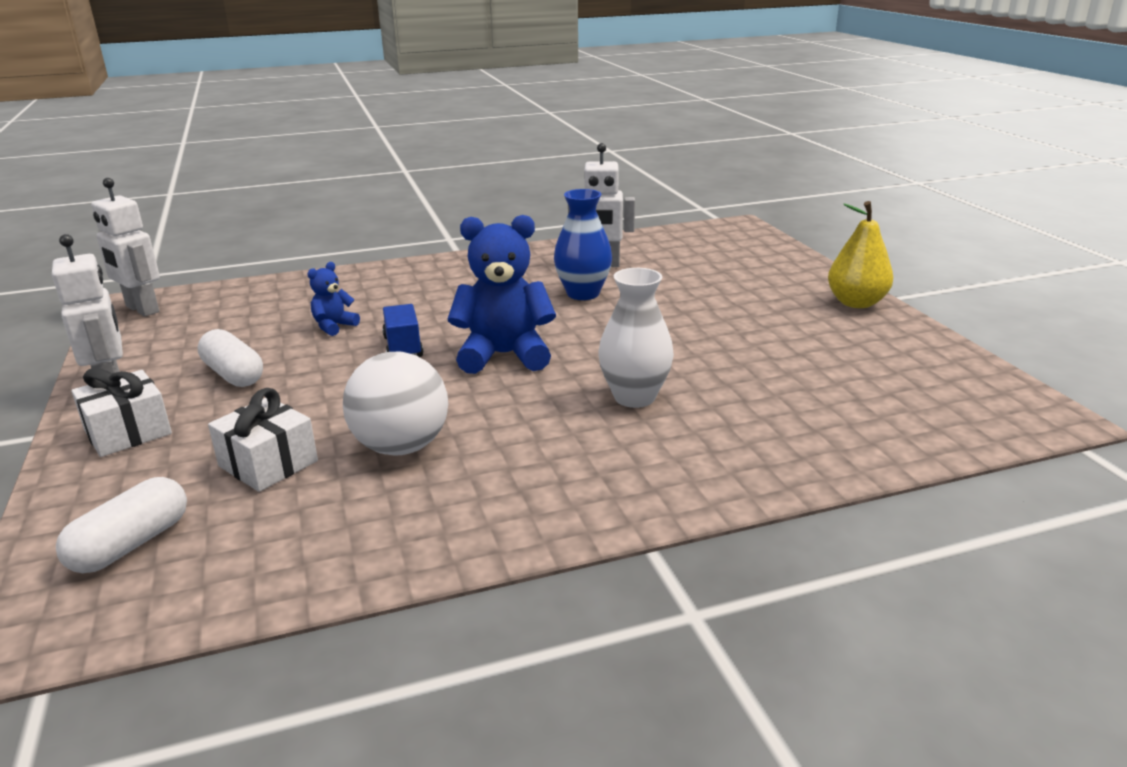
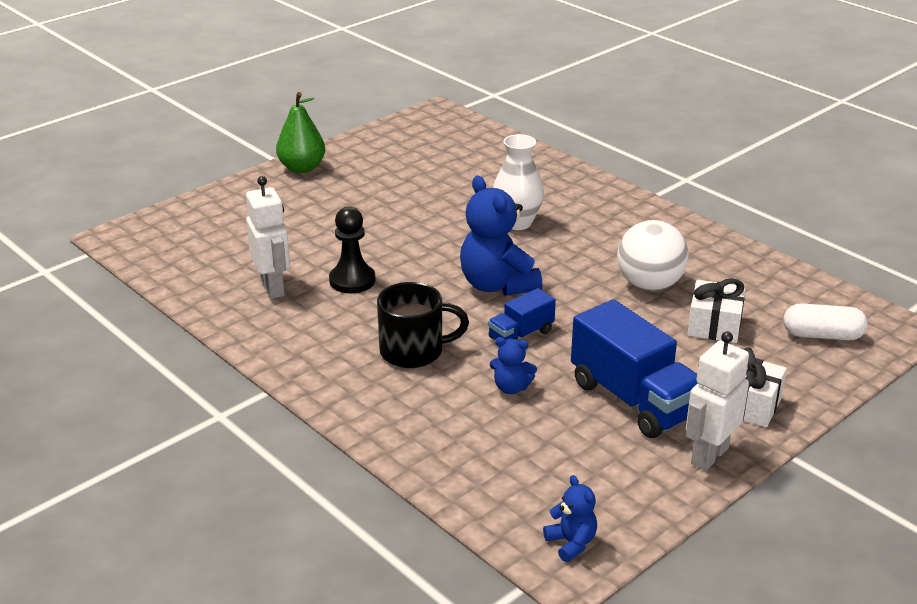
camera: 115 degrees left, 5 degrees up
white robot [91,178,160,316] -> blue teddy bear [543,475,597,562]
white capsule [198,329,263,387] -> blue truck [571,299,697,438]
blue vase [554,189,612,300] -> black pawn [329,207,375,293]
yellow pear [828,201,893,308] -> green pear [276,92,325,173]
none -> black mug [377,282,469,368]

